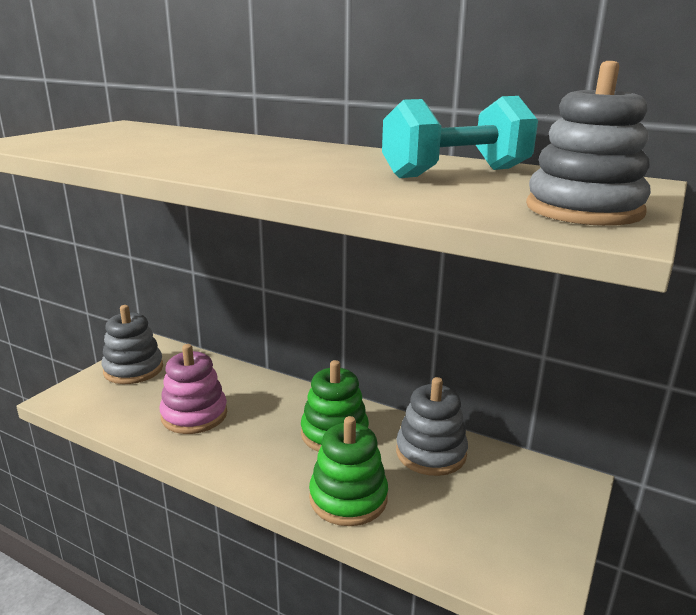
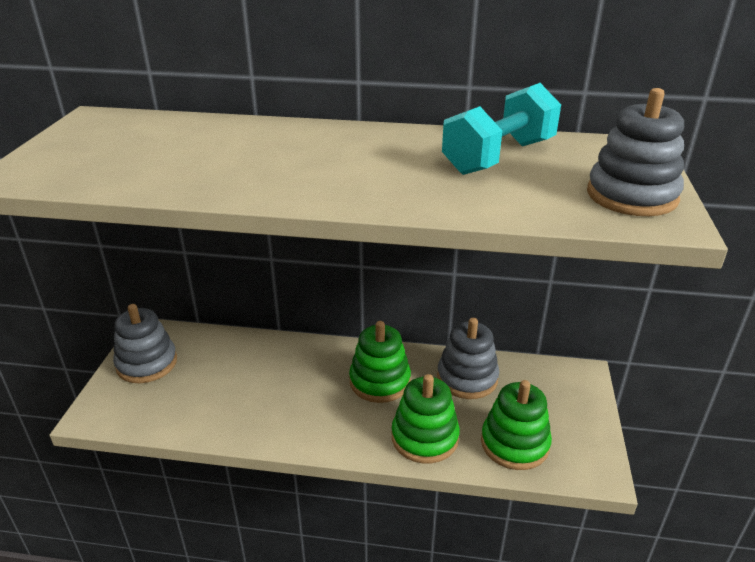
camera: 20 degrees left, 10 degrees up
pink stacking toy [160,344,227,434] -> none
none -> green stacking toy [481,380,552,470]

